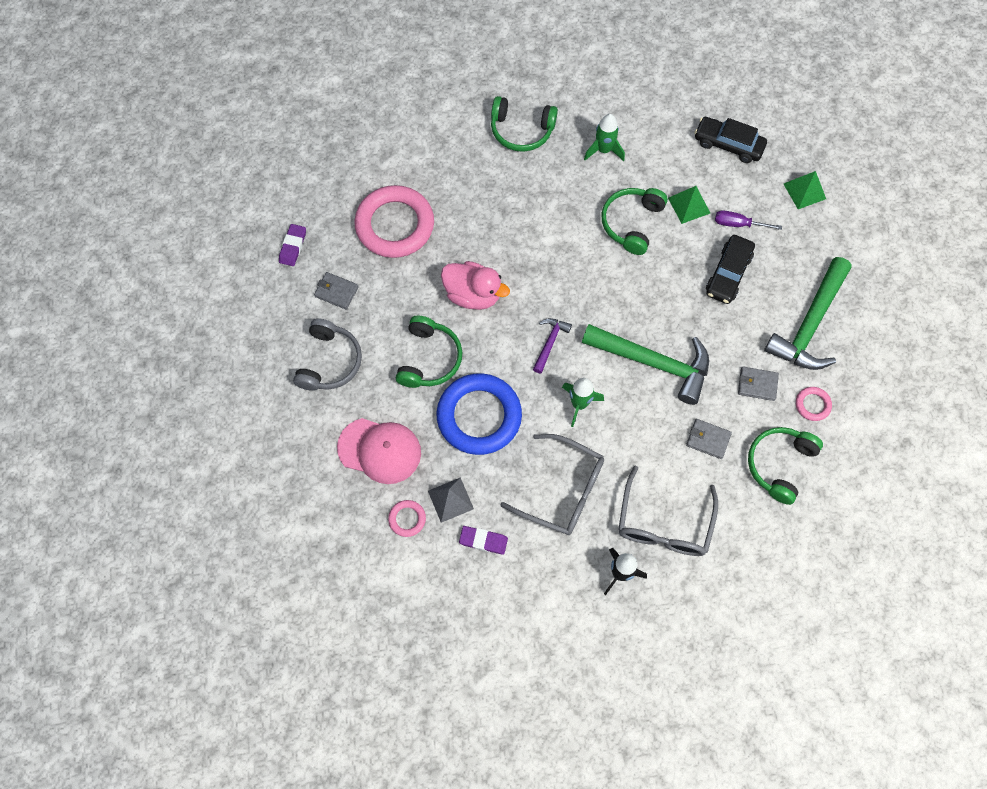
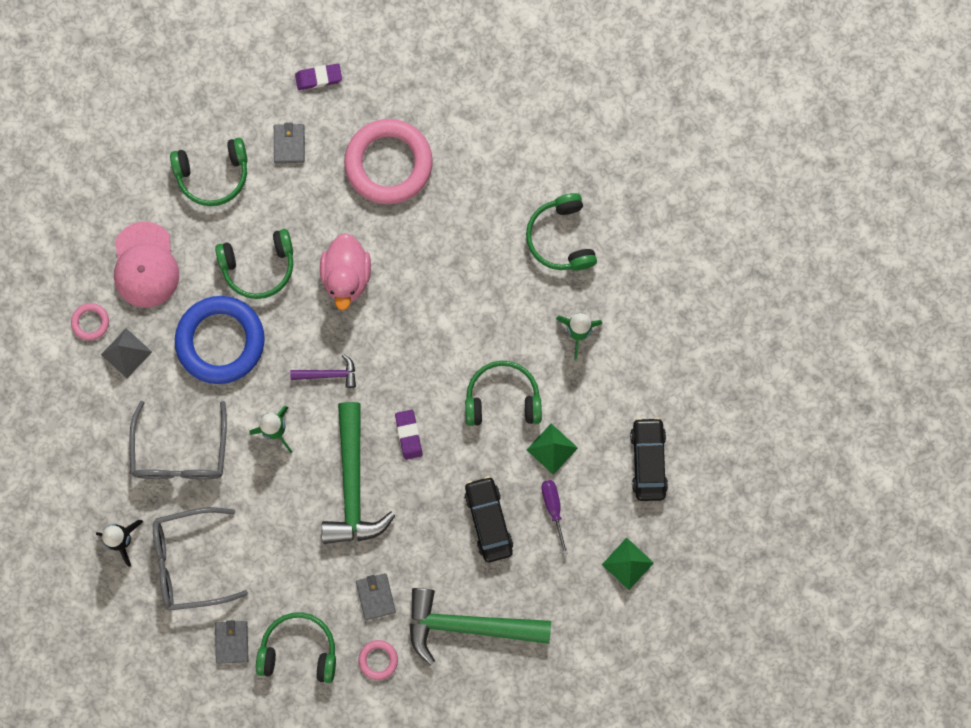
camera: 65 degrees right, 10 degrees up
grey headphones [293,318,362,391] -> green headphones [170,138,248,206]
purple eraser [459,526,508,555] -> purple eraser moved to [395,410,423,460]
grey wallet [686,419,732,459] -> grey wallet moved to [215,620,249,664]
black car [706,235,755,304] -> black car turned 75 degrees clockwise [464,476,513,562]

